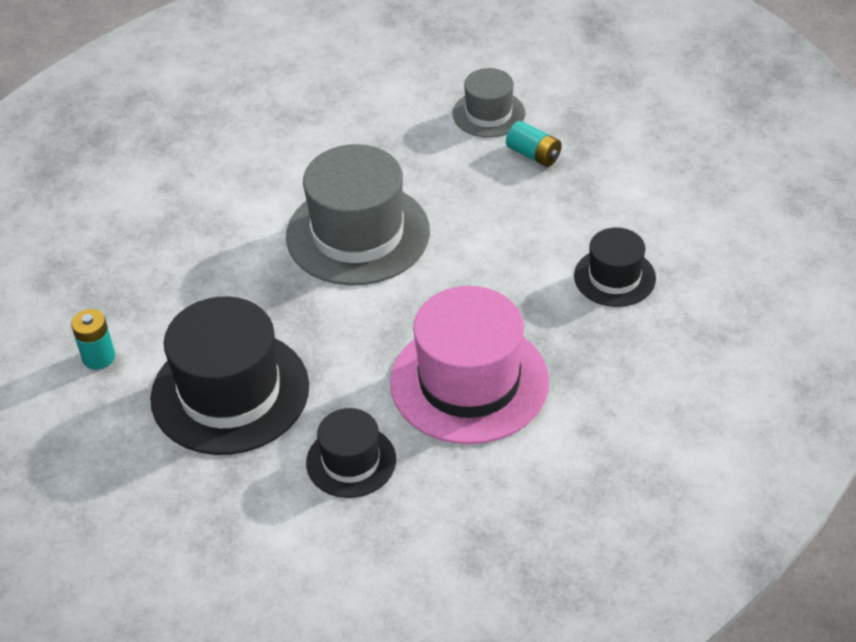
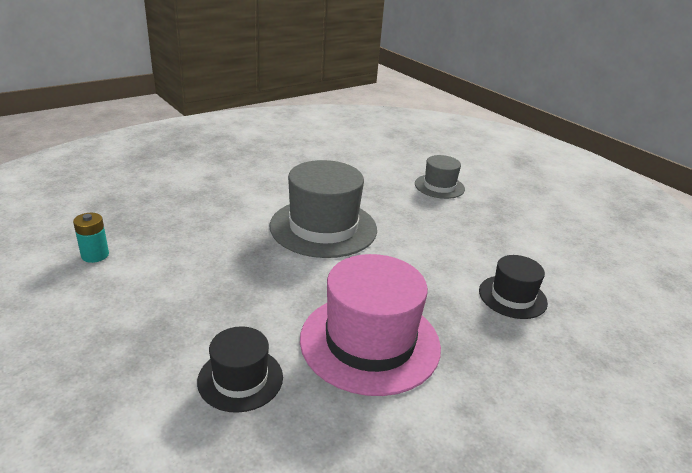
camera: 10 degrees right, 15 degrees down
black hat [150,296,309,455] -> none
turquoise battery [506,121,562,167] -> none

